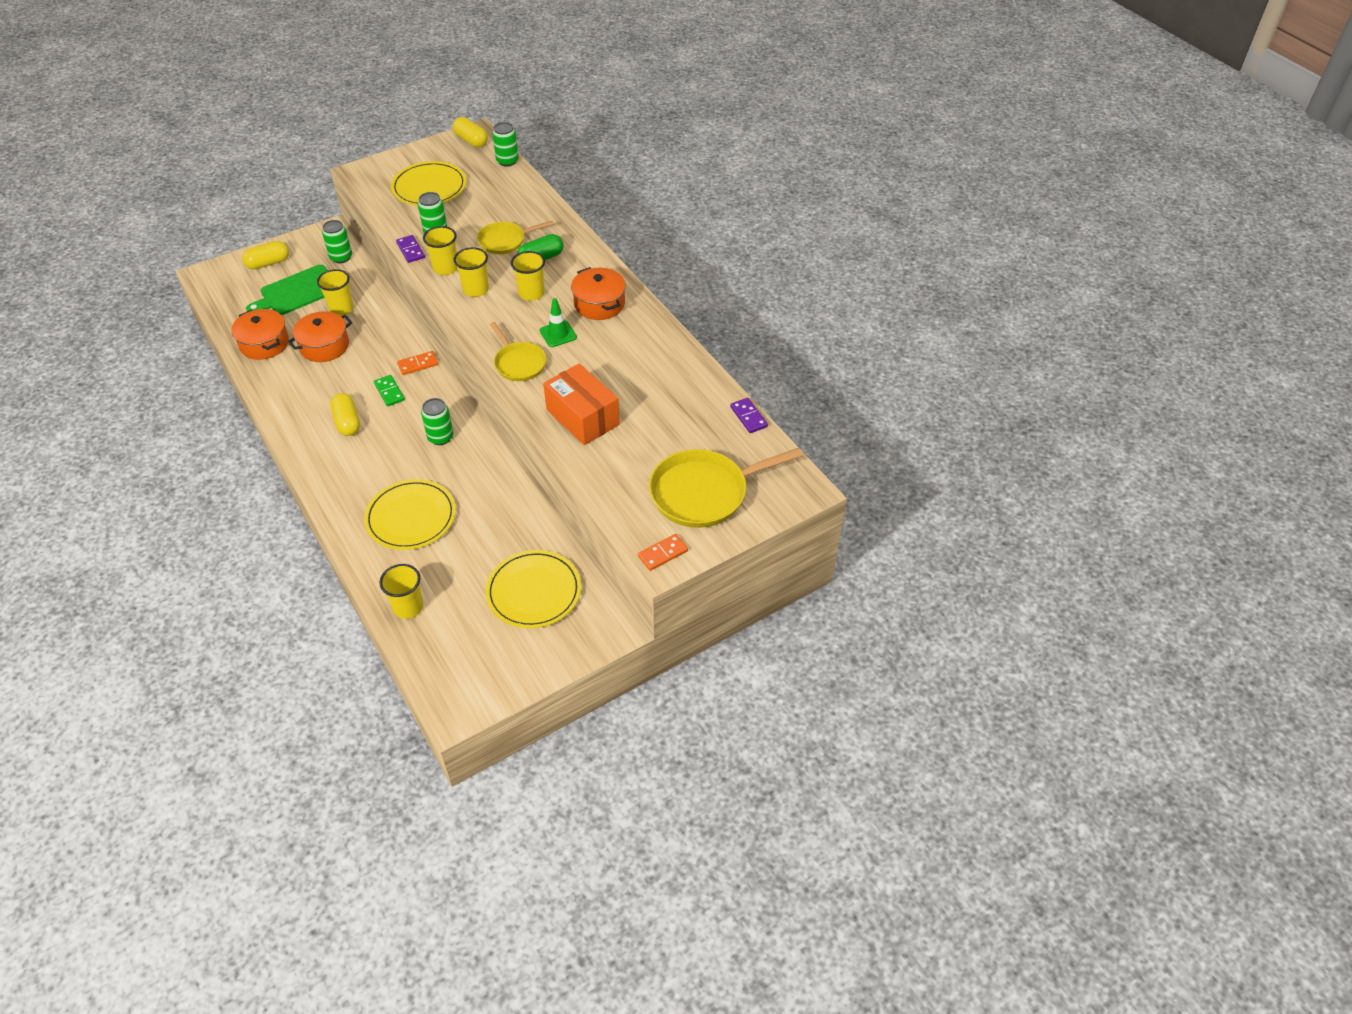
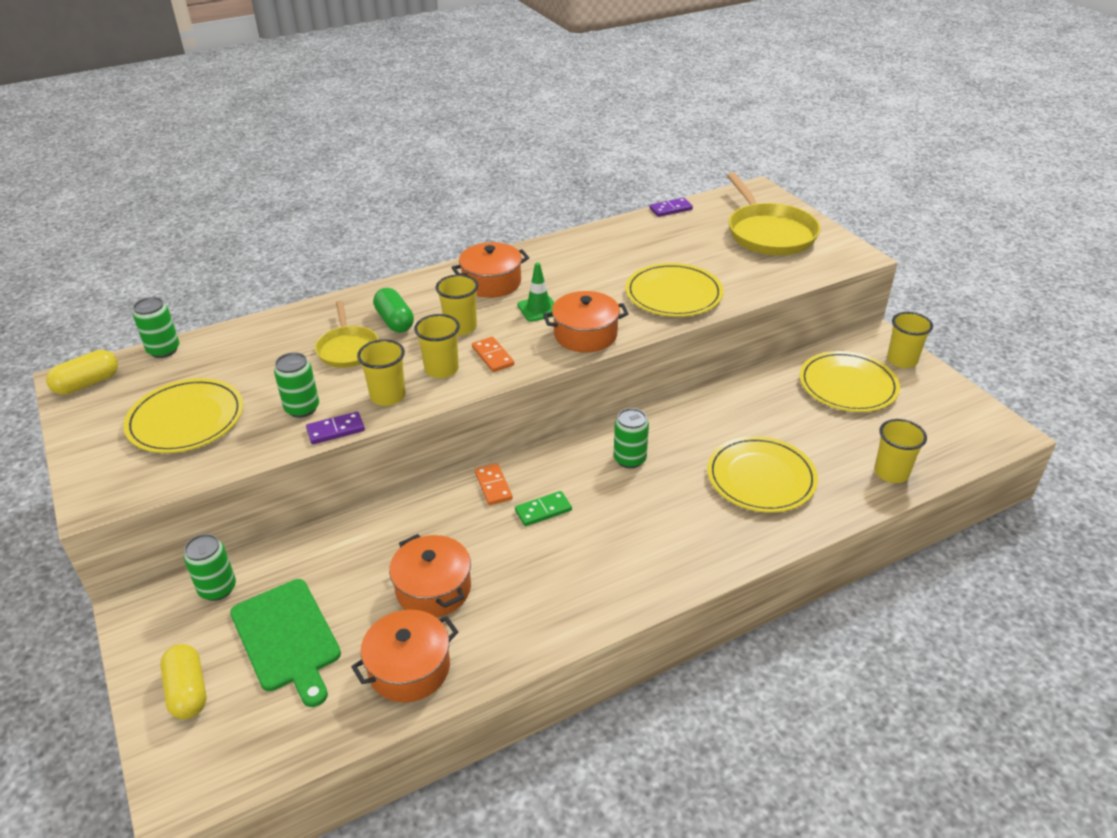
camera: 85 degrees left, 10 degrees down
yellow cup [317,269,354,316] -> yellow cup moved to [887,312,933,368]
yellow capsule [330,393,360,436] -> none
yellow pan [490,322,546,381] -> orange pot [543,291,629,353]
orange box [543,363,620,445] -> yellow plate [625,263,723,317]
orange domino [638,534,688,571] -> orange domino moved to [472,337,514,372]

